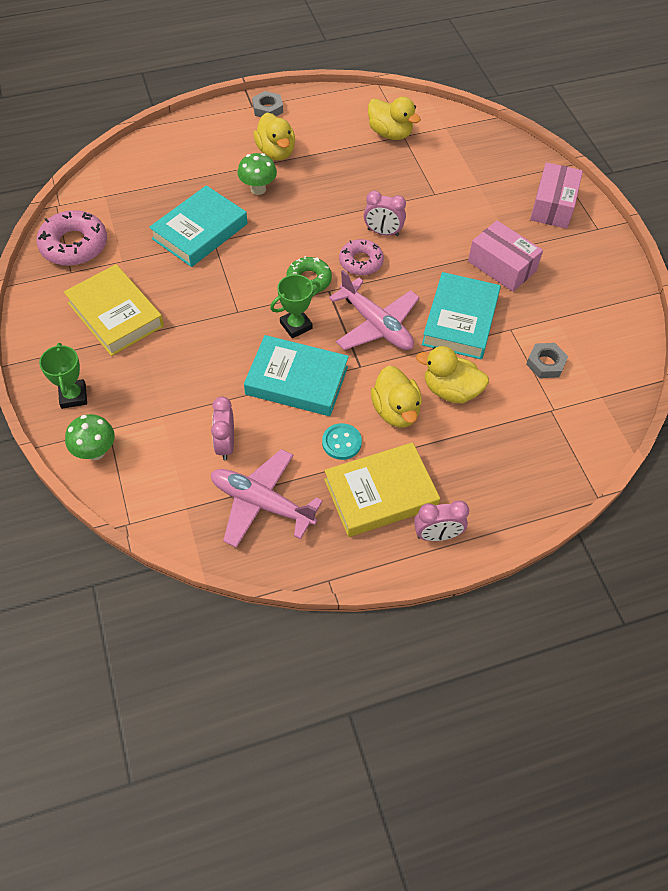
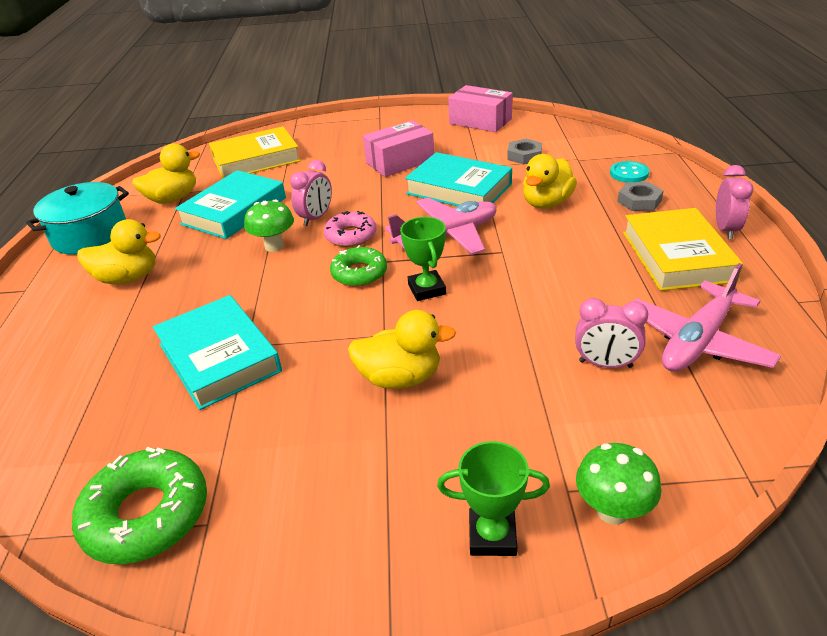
camera: 70 degrees left, 20 degrees down
pink donut [37,210,107,266] -> green donut [72,447,207,564]
yellow book [64,264,164,356] -> yellow book moved to [209,126,301,178]
green mushroom [237,153,277,195] -> green mushroom moved to [244,200,294,252]
turquoise book [244,335,349,416] -> turquoise book moved to [175,170,286,239]
grey nut [252,91,283,117] -> grey nut moved to [617,182,663,211]
turquoise button [322,423,362,460] -> turquoise button moved to [610,161,649,182]
yellow duck [371,365,422,428] -> yellow duck moved to [348,310,456,389]
pink box [530,162,583,229] -> pink box moved to [448,85,513,132]
none -> turquoise pot [26,182,129,255]

